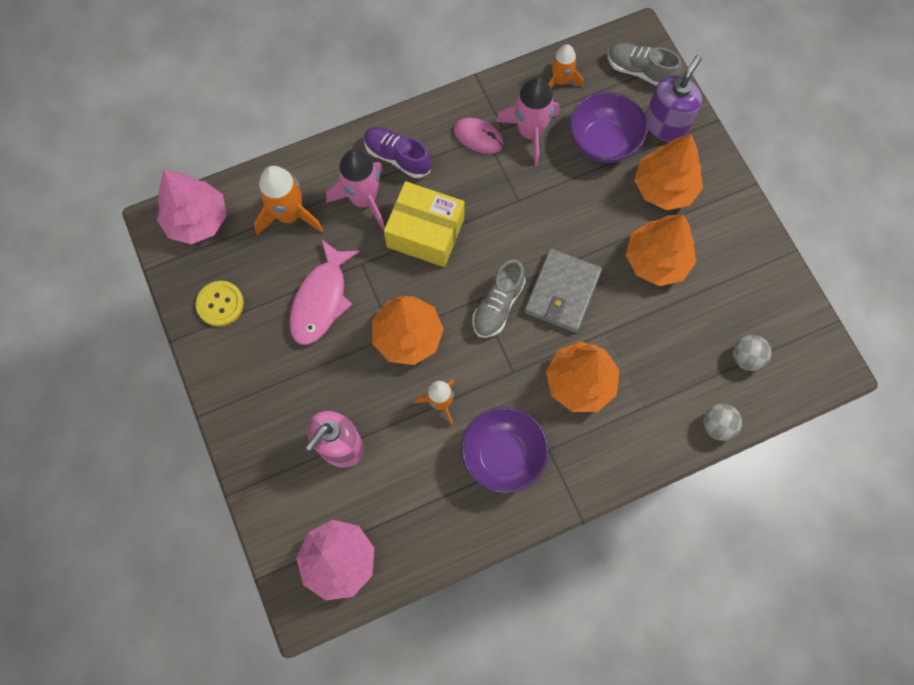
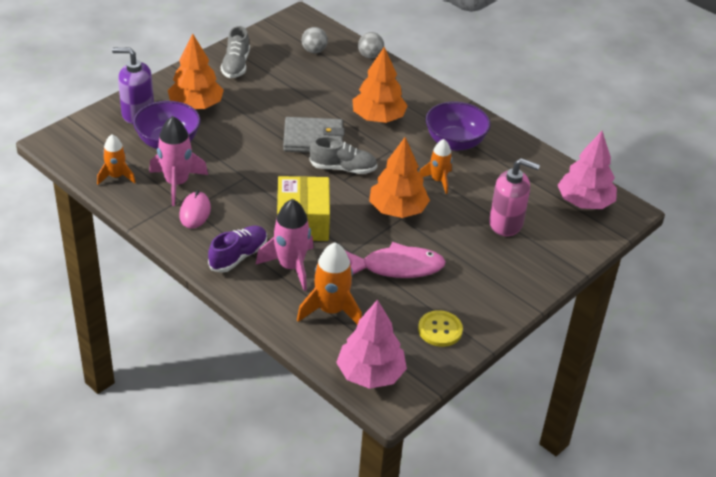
camera: 115 degrees left, 30 degrees down
purple shoe [364,127,431,178] -> purple shoe turned 150 degrees counterclockwise [208,226,267,273]
grey shoe [607,43,682,86] -> grey shoe moved to [221,26,250,78]
orange tree [626,214,696,286] -> none

